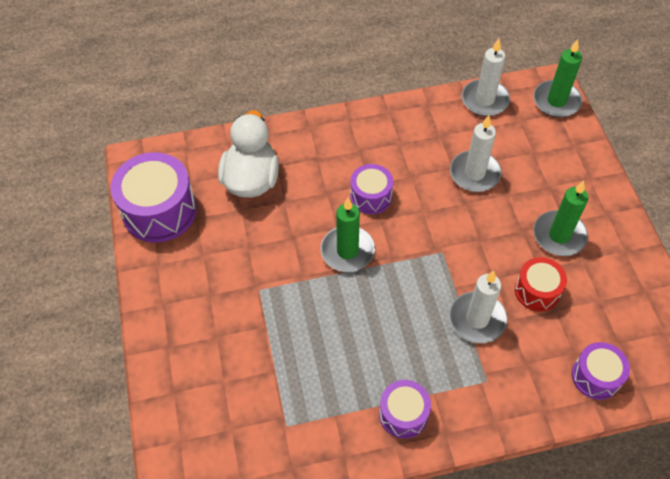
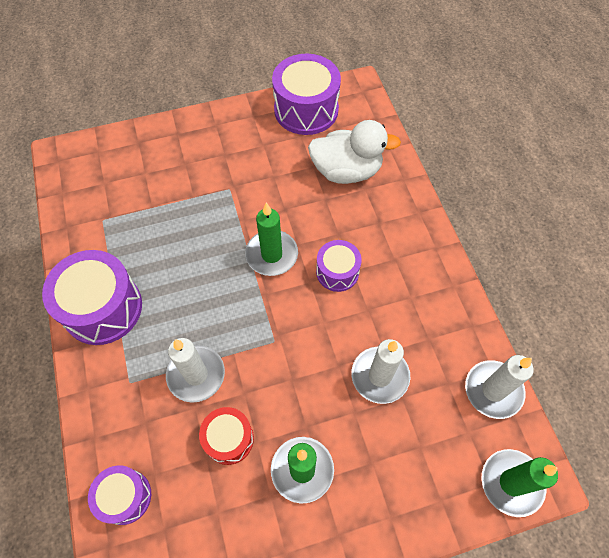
camera: 85 degrees right, 5 degrees up
purple drum [379,380,431,439] -> purple drum [42,250,142,345], size x1.76

